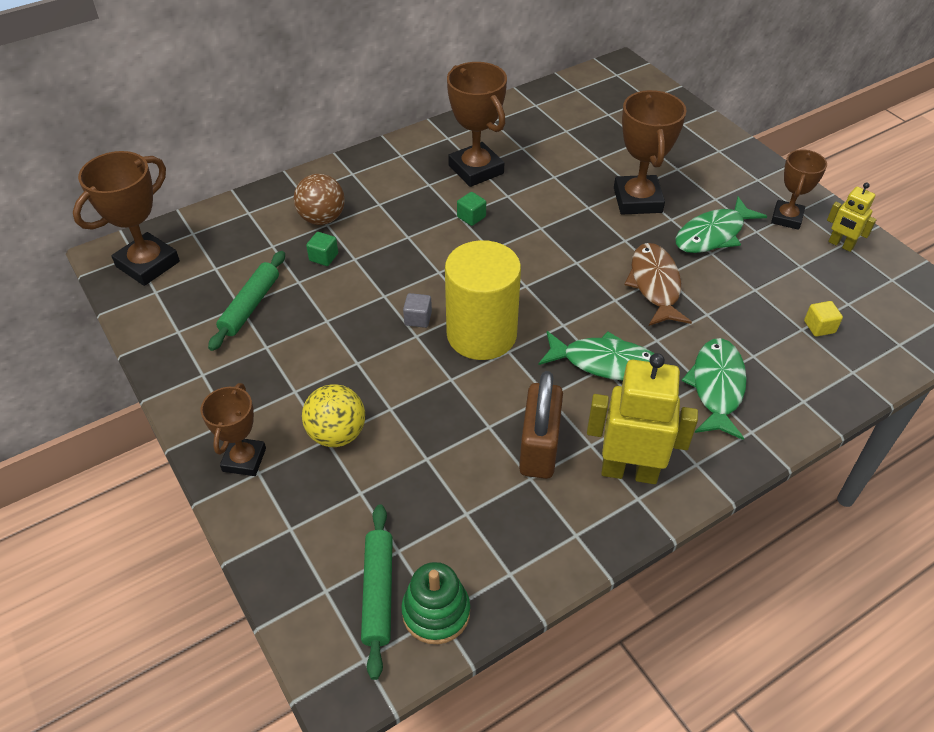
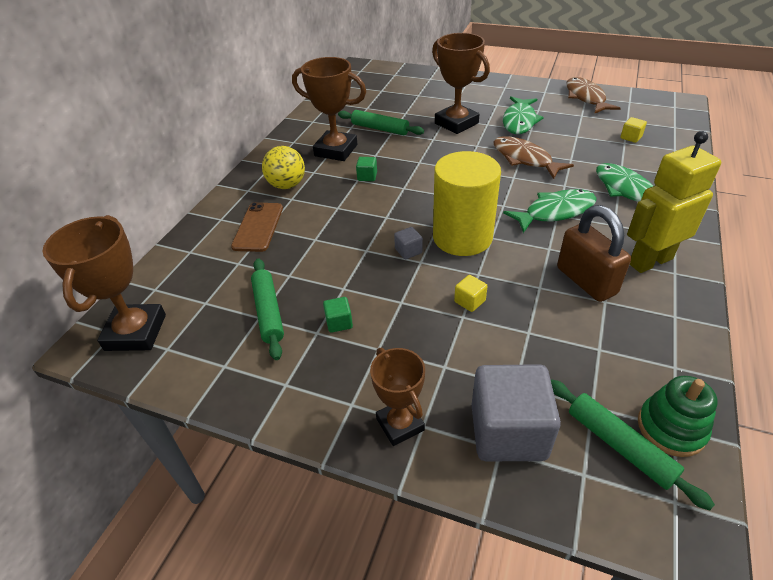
camera: 35 degrees left, 5 degrees down
brown ball [294,174,345,225] -> brown phone [231,202,283,252]
yellow ball [302,384,365,447] -> yellow ball moved to [262,146,305,189]
green cube [306,232,338,266] -> green cube moved to [323,297,353,333]
brown trophy [771,149,827,230] -> none
yellow robot [827,182,876,252] -> brown fish [566,77,621,114]
none -> green rolling pin [338,110,424,135]
none -> yellow cube [454,275,488,312]
none -> grey cube [472,364,561,461]

